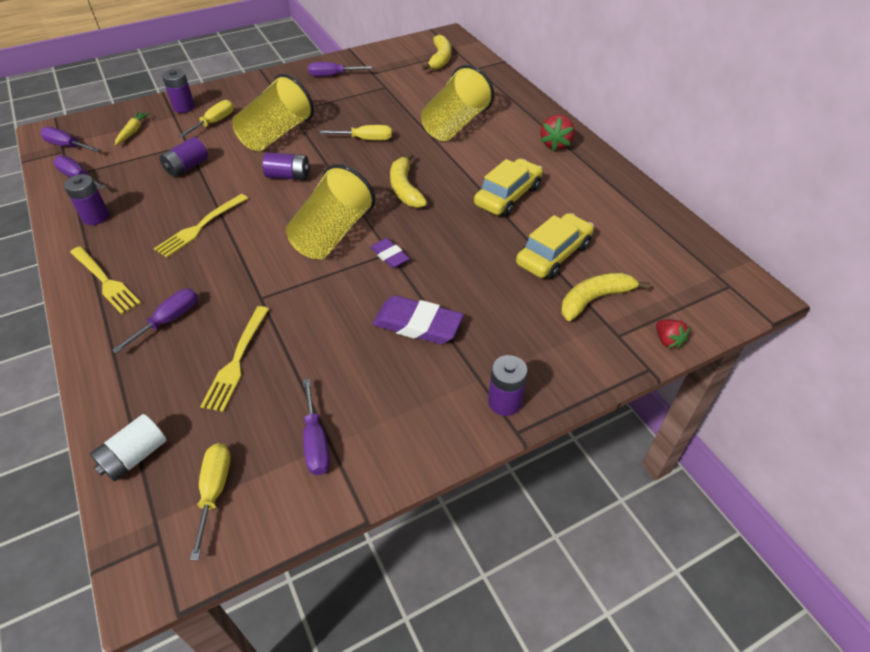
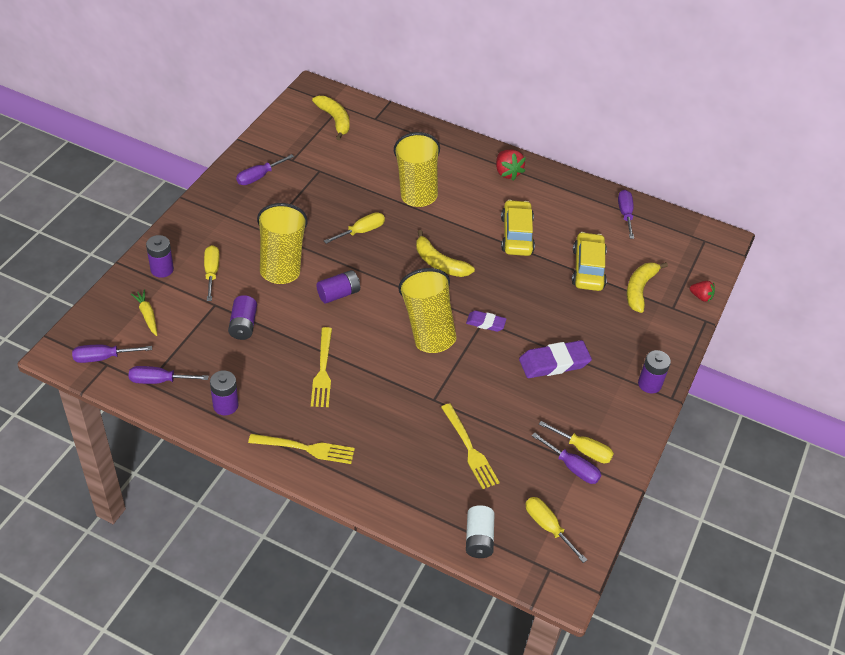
camera: 40 degrees left, 0 degrees up
purple screwdriver [112,289,198,353] -> purple screwdriver moved to [618,190,634,239]
none -> yellow screwdriver [539,421,614,463]

